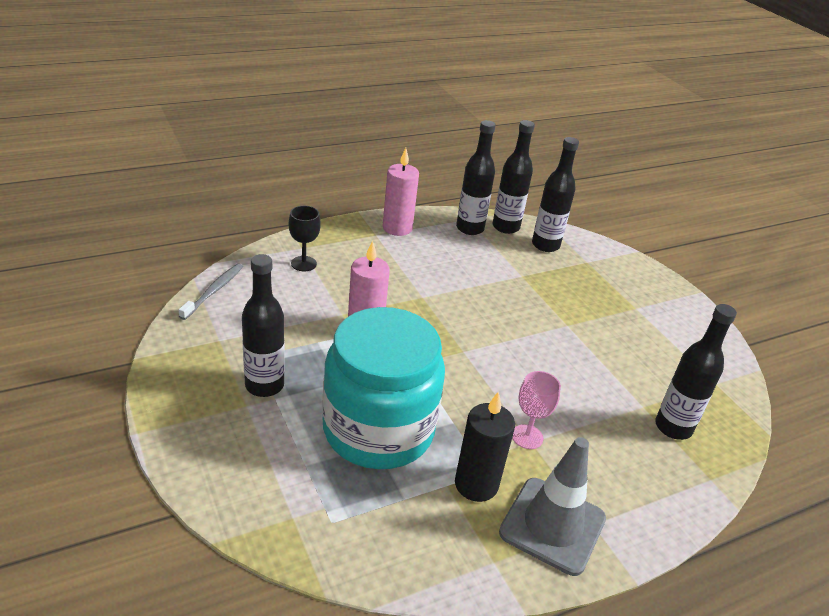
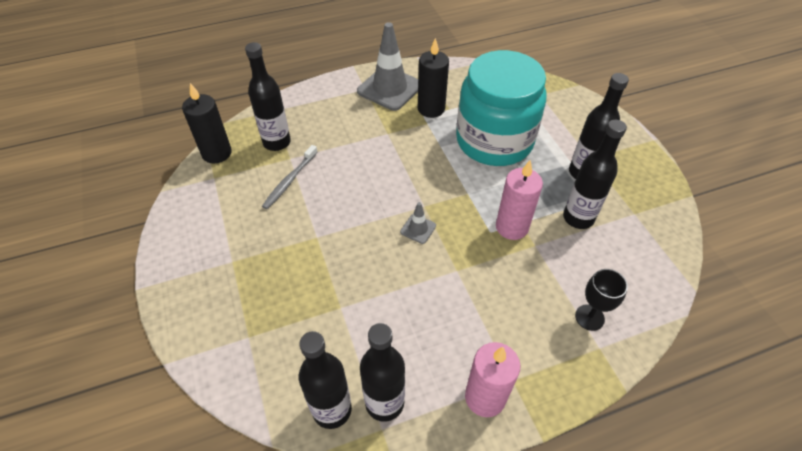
camera: 170 degrees left, 15 degrees up
grey toothbrush [179,264,243,320] -> grey toothbrush moved to [262,145,317,209]
pink goblet [512,371,561,449] -> none
black bottle [532,137,579,252] -> black bottle moved to [563,120,627,229]
none -> black candle [182,83,232,164]
none -> grey traffic cone [400,202,436,244]

